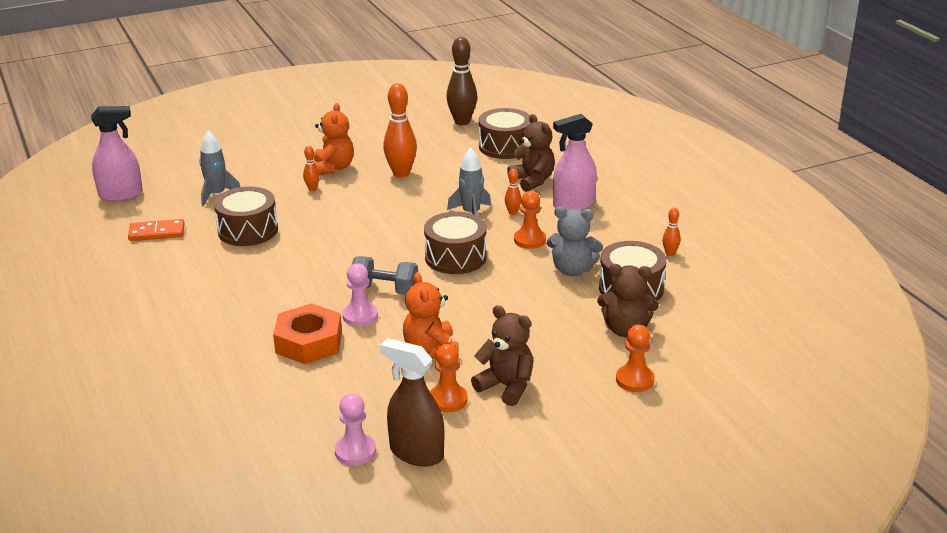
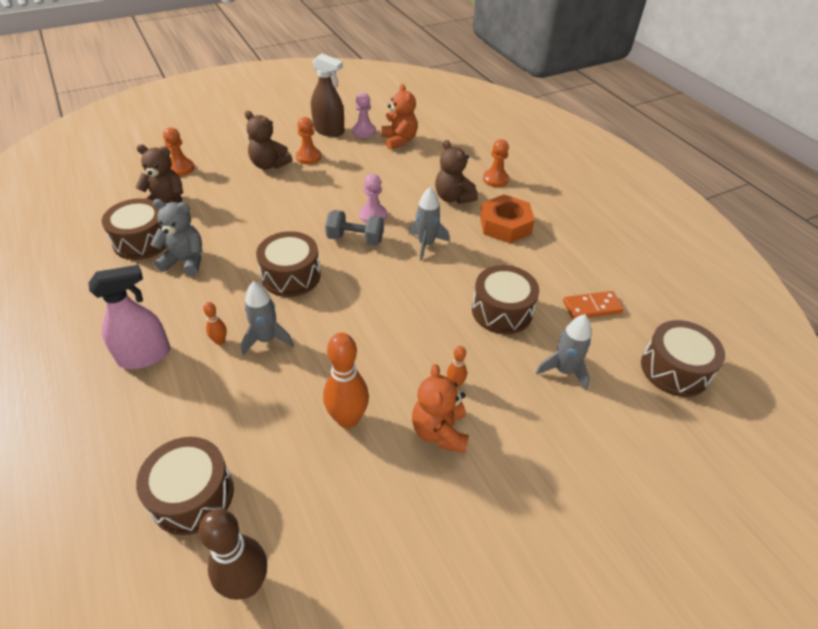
camera: 175 degrees right, 15 degrees up
pink spray bottle [91,106,143,202] -> brown drum [641,320,725,397]
orange nut [273,303,342,364] -> orange nut moved to [480,194,535,243]
orange teddy bear [403,272,458,358] -> orange teddy bear moved to [382,84,418,150]
brown teddy bear [507,114,555,192] -> brown teddy bear moved to [435,140,478,204]
orange pawn [514,191,546,249] -> orange pawn moved to [483,139,509,187]
orange bowling pin [662,208,681,256] -> none
none -> grey rocket [408,187,449,261]

